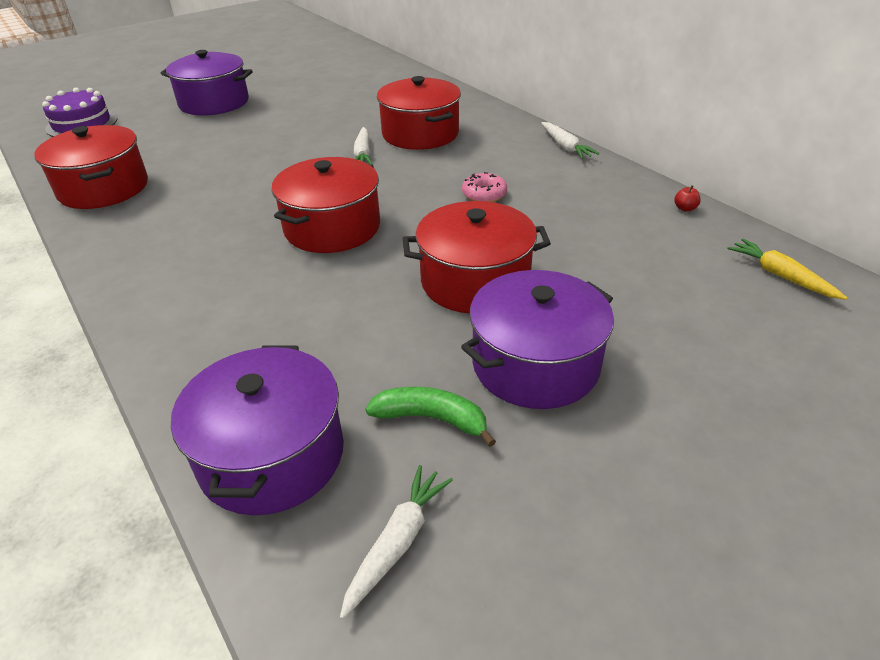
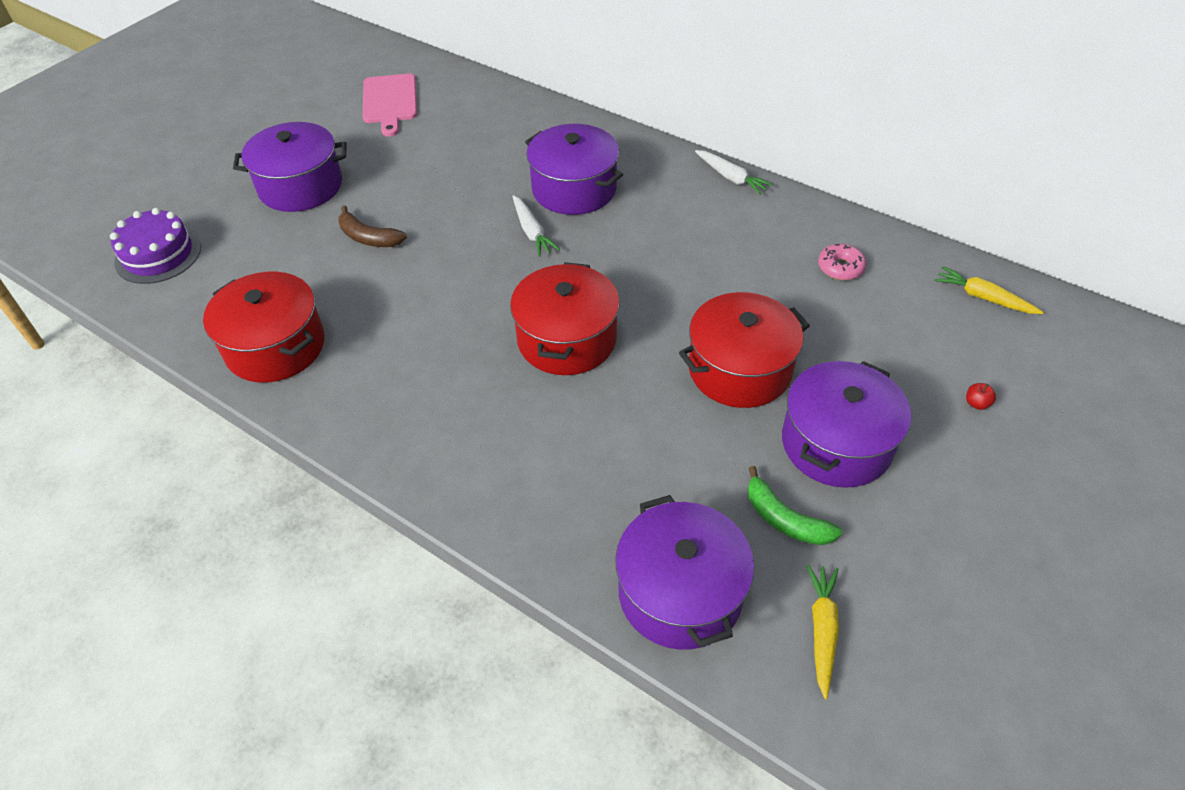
camera: 20 degrees left, 10 degrees up
white carrot [340,465,453,619] -> yellow carrot [807,565,839,699]
green banana [366,387,496,447] -> green banana turned 135 degrees counterclockwise [748,466,843,545]
red pot [377,76,461,150] -> purple pot [525,124,623,215]
pink donut [462,172,507,202] -> pink donut moved to [818,244,866,280]
red apple [674,185,701,211] -> red apple moved to [966,383,996,410]
none -> brown banana [339,205,407,247]
none -> pink cutting board [363,74,417,136]

